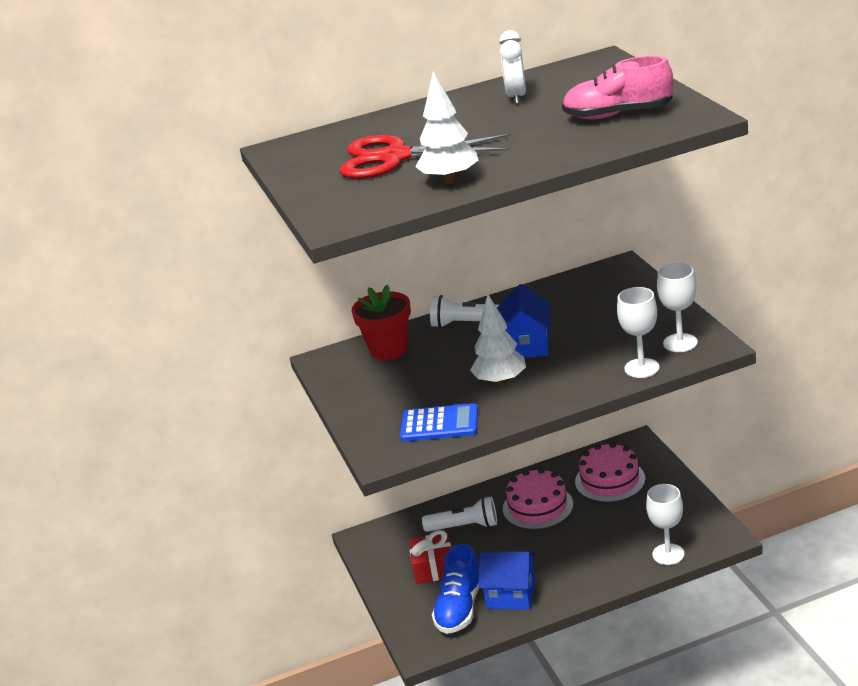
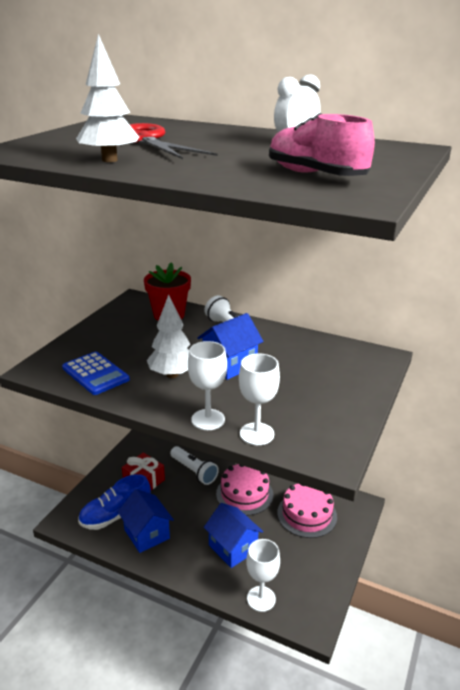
camera: 40 degrees right, 0 degrees up
white goblet [657,263,698,352] -> white goblet moved to [188,341,227,430]
none -> blue house [204,503,263,568]

